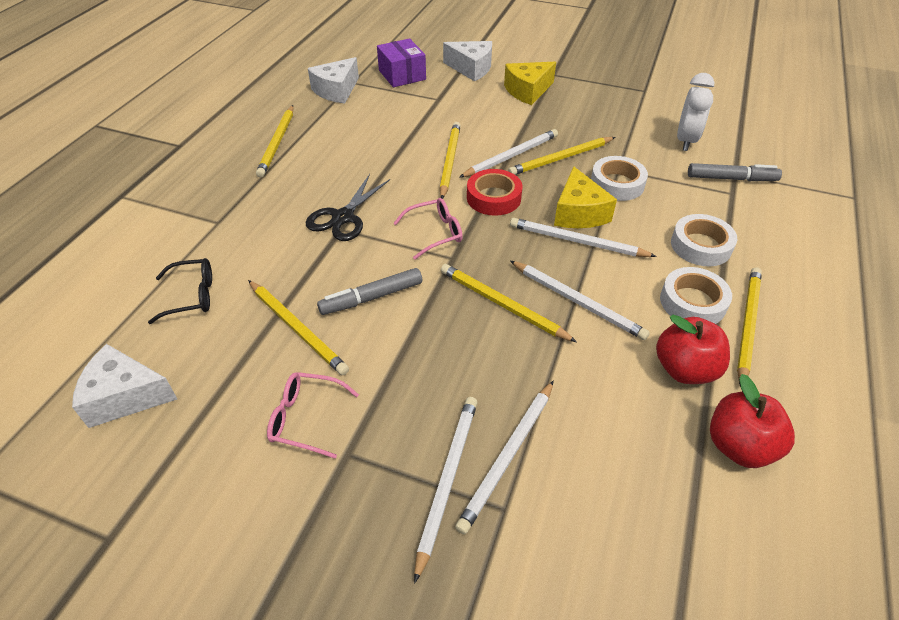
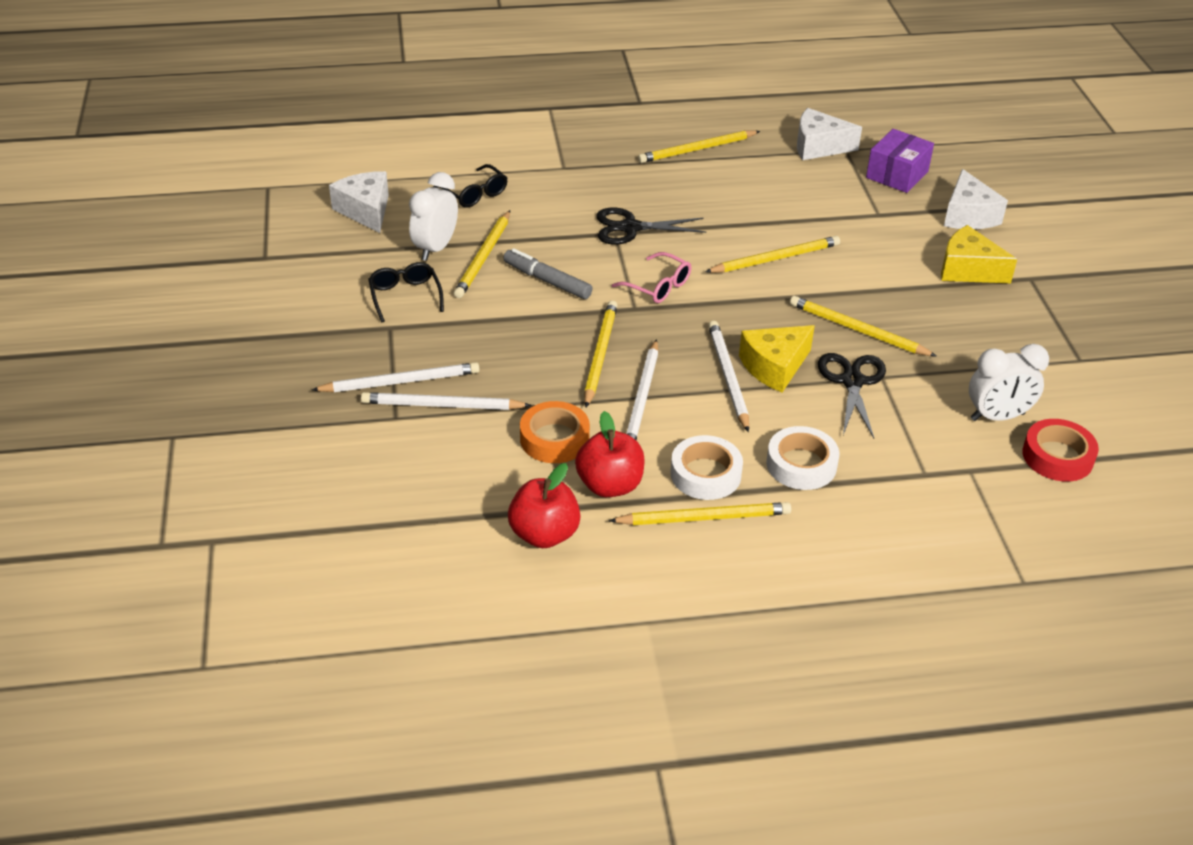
camera: 60 degrees right, 5 degrees down
pink glasses [267,372,359,459] -> black glasses [368,262,444,323]
white pencil [459,129,558,178] -> none
red tape [467,169,523,216] -> red tape moved to [1022,419,1099,482]
white tape [591,156,648,201] -> black scissors [818,353,886,438]
grey marker [688,163,782,181] -> none
none -> white clock [409,172,458,261]
none -> orange tape [520,401,590,463]

